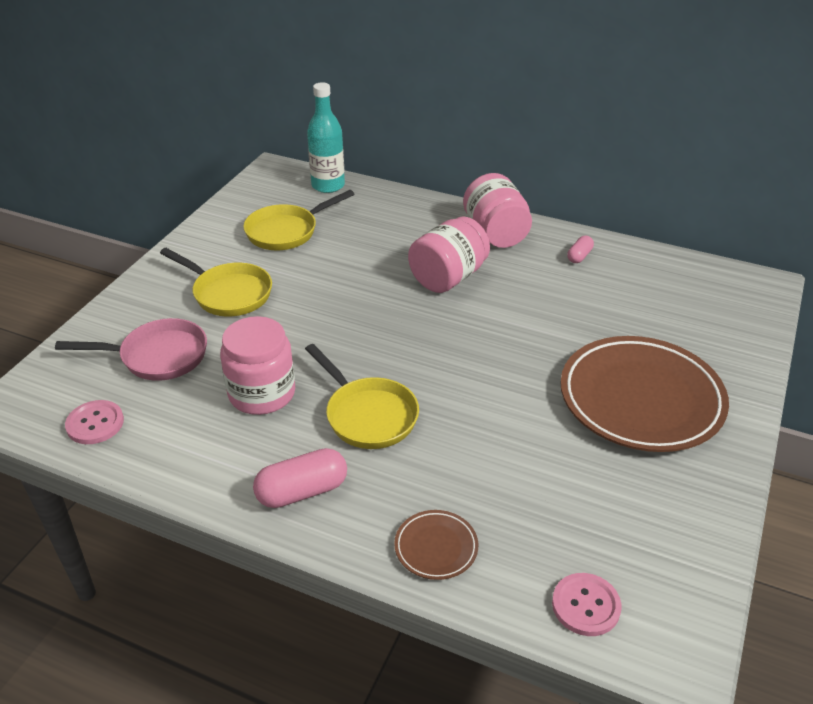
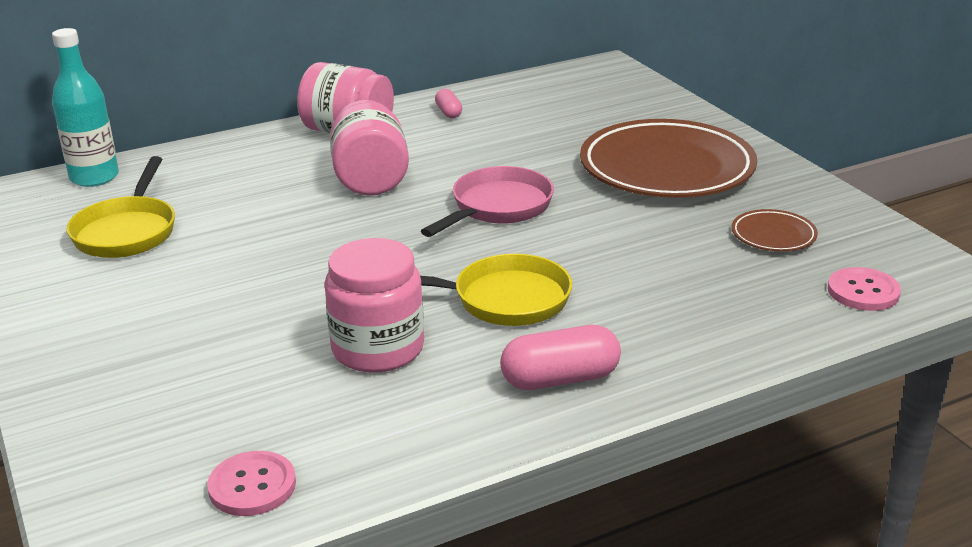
camera: 50 degrees left, 10 degrees down
pink pan [55,318,207,381] -> pink pan moved to [421,166,554,237]
yellow pan [160,248,272,316] -> none
pink capsule [253,448,347,508] -> pink capsule turned 60 degrees clockwise [500,325,621,390]
brown plate [394,510,478,580] -> brown plate moved to [731,209,818,251]

